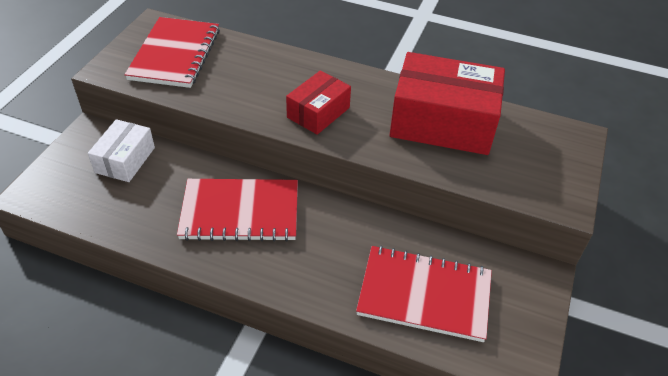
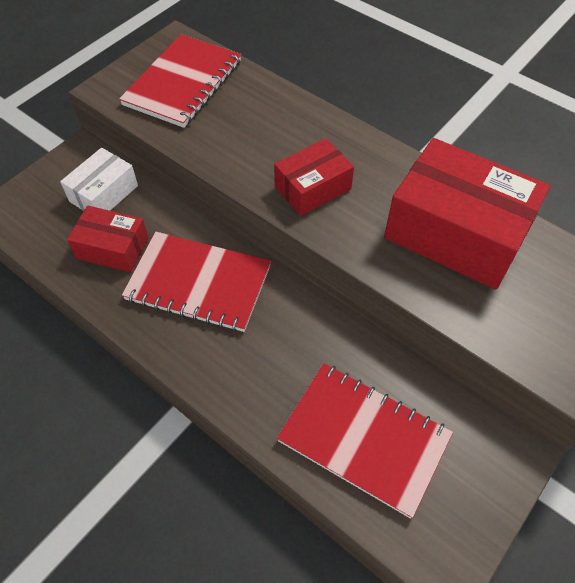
camera: 20 degrees right, 10 degrees up
none -> red box [67,206,149,272]

